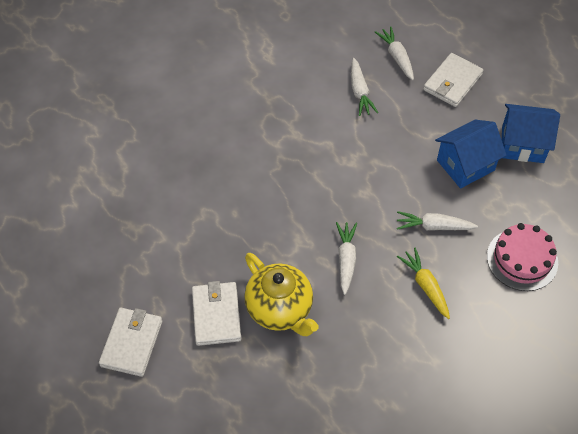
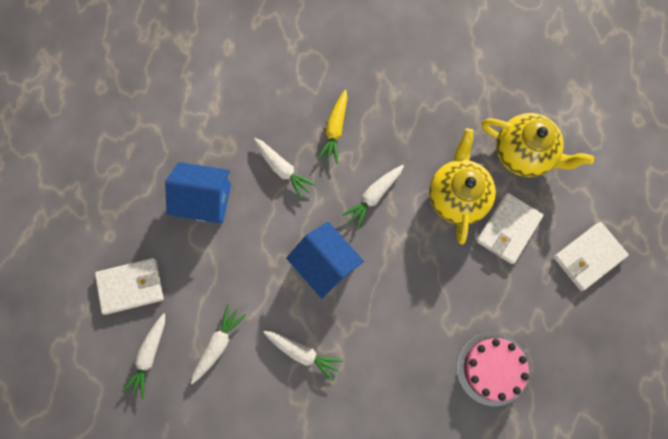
camera: 140 degrees left, 20 degrees up
pink cake [487,223,558,291] -> pink cake moved to [456,332,529,406]
blue house [502,104,560,163] -> blue house moved to [286,222,364,299]
none -> white carrot [263,331,343,381]
none -> yellow teapot [482,113,594,177]

